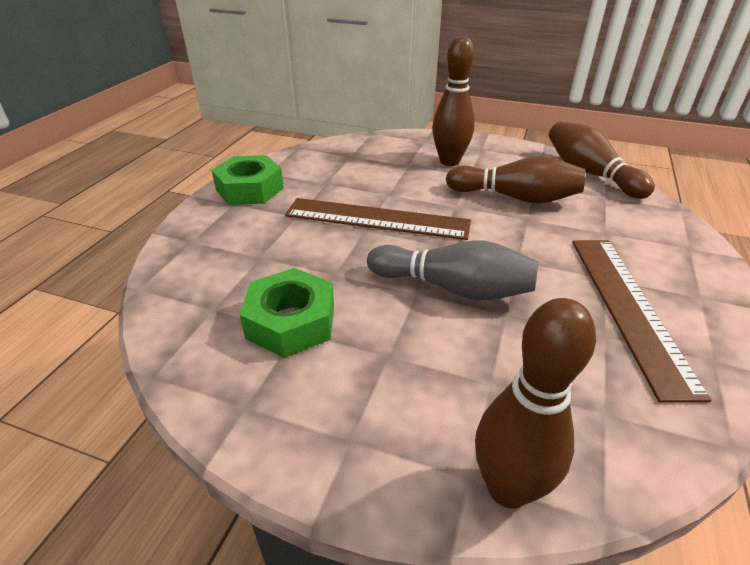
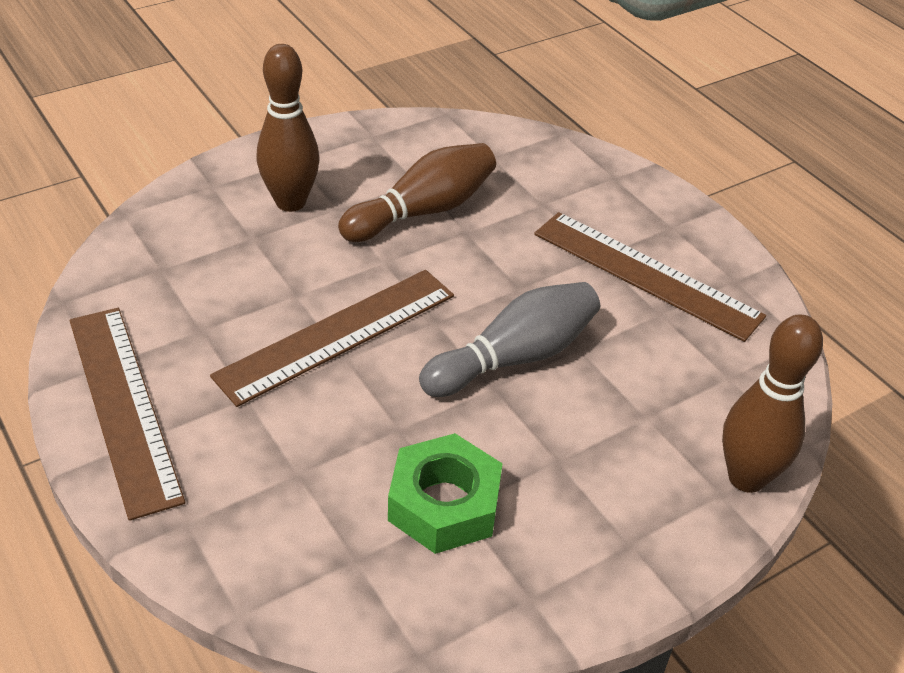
camera: 55 degrees left, 5 degrees up
green nut [211,155,284,205] -> brown ruler [70,308,185,521]
brown bowling pin [549,122,655,199] -> none

